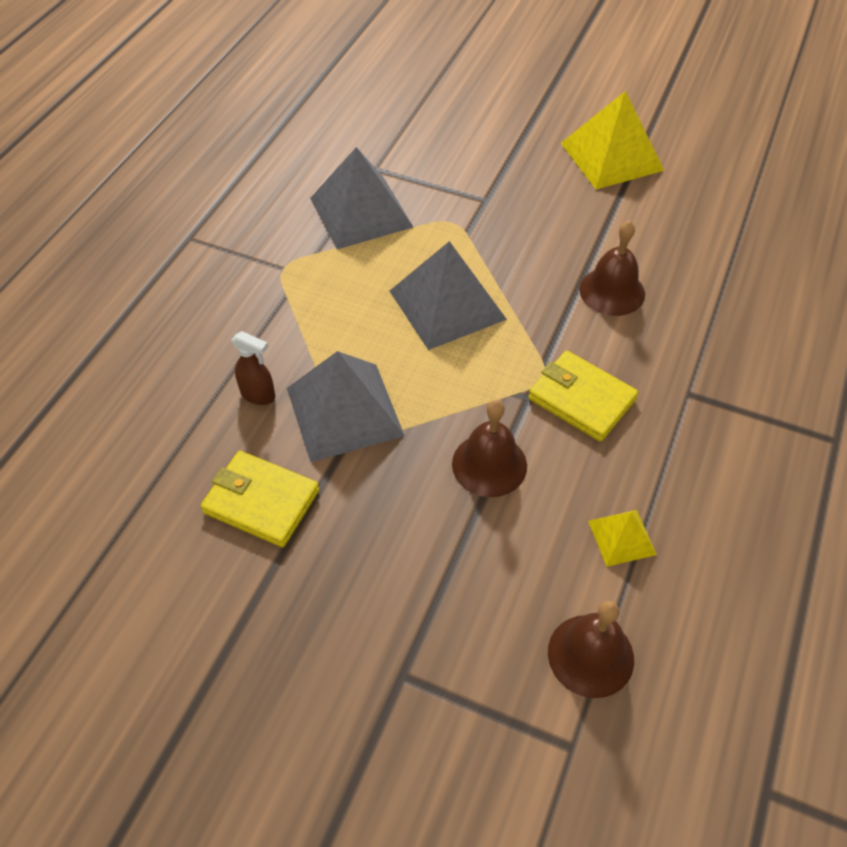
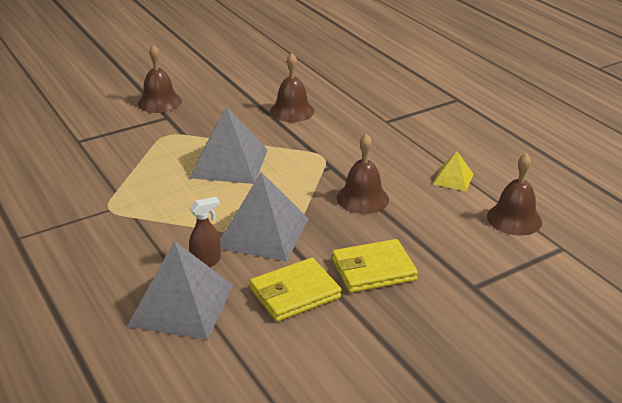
camera: 55 degrees left, 20 degrees down
grey pyramid [310,147,413,249] -> grey pyramid moved to [127,241,233,340]
yellow wallet [528,351,638,442] -> yellow wallet moved to [332,239,418,293]
yellow pyramid [561,91,664,189] -> none
none -> brown bell [138,45,182,113]

